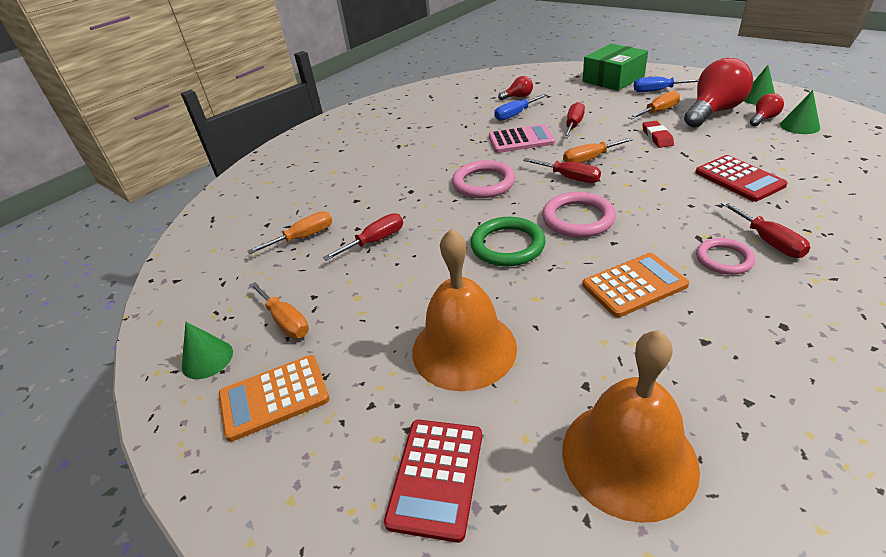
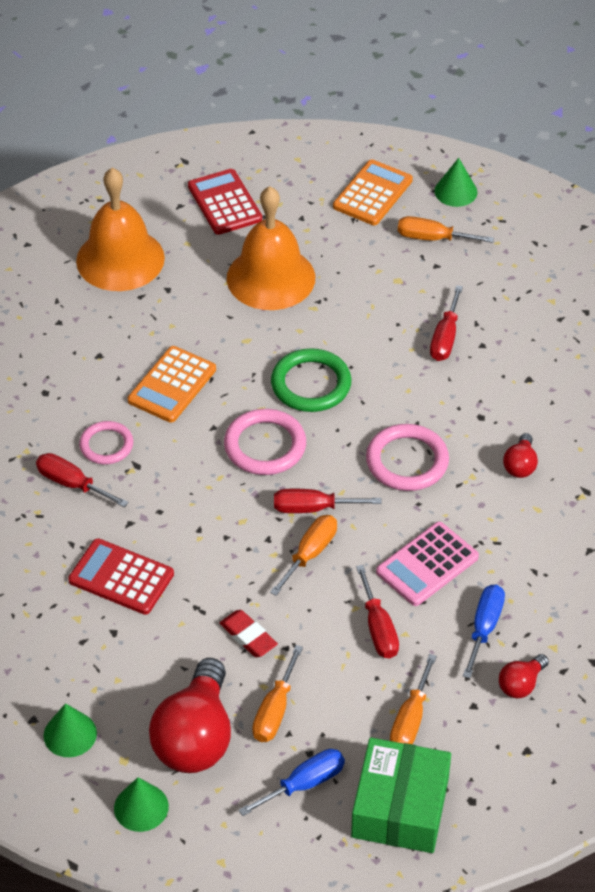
camera: 140 degrees right, 10 degrees up
orange screwdriver [247,211,332,254] -> orange screwdriver moved to [390,654,437,744]
red light bulb [750,93,784,126] -> red light bulb moved to [503,433,538,478]

